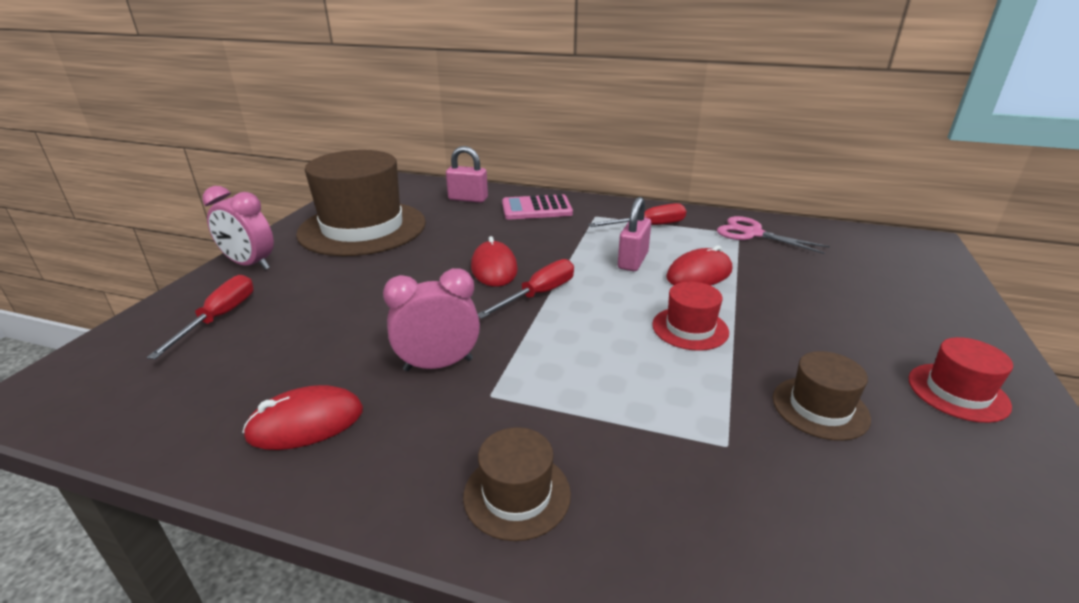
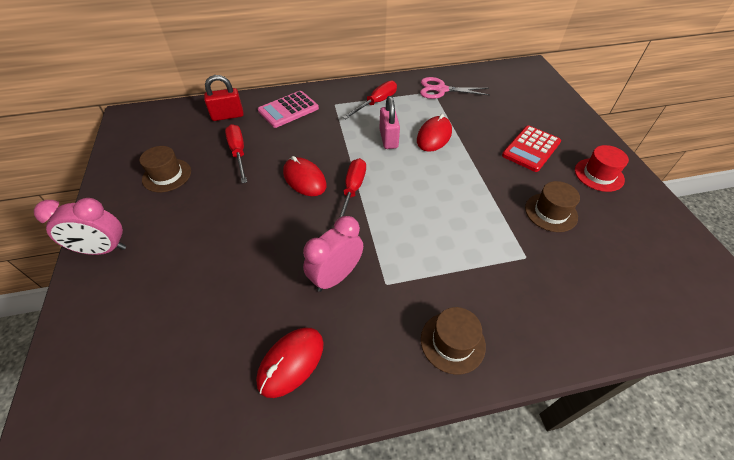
camera: 30 degrees left, 20 degrees up
red screwdriver [147,275,254,359] -> red screwdriver moved to [225,124,247,183]
brown hat [296,150,426,256] -> brown hat [139,146,191,192], size x0.44
pink padlock [446,146,488,203] -> red padlock [204,75,244,121]
red hat [652,282,729,351] -> none
none -> red calculator [502,125,561,172]

